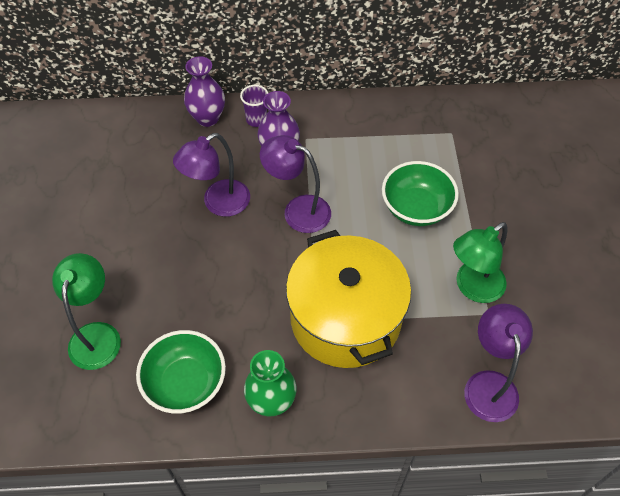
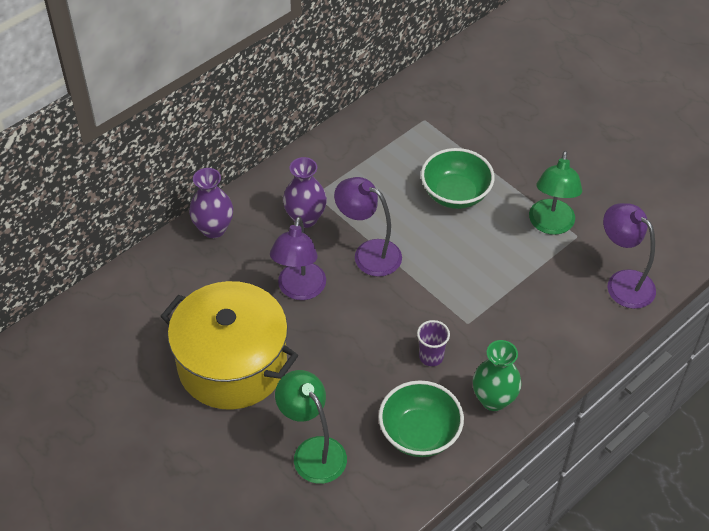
camera: 40 degrees left, 5 degrees down
purple cup [240,85,268,127] -> purple cup moved to [417,320,450,366]
purple lamp [260,135,331,233] -> purple lamp turned 45 degrees clockwise [334,177,402,277]
yellow pot [286,230,411,368] -> yellow pot moved to [160,281,298,410]

